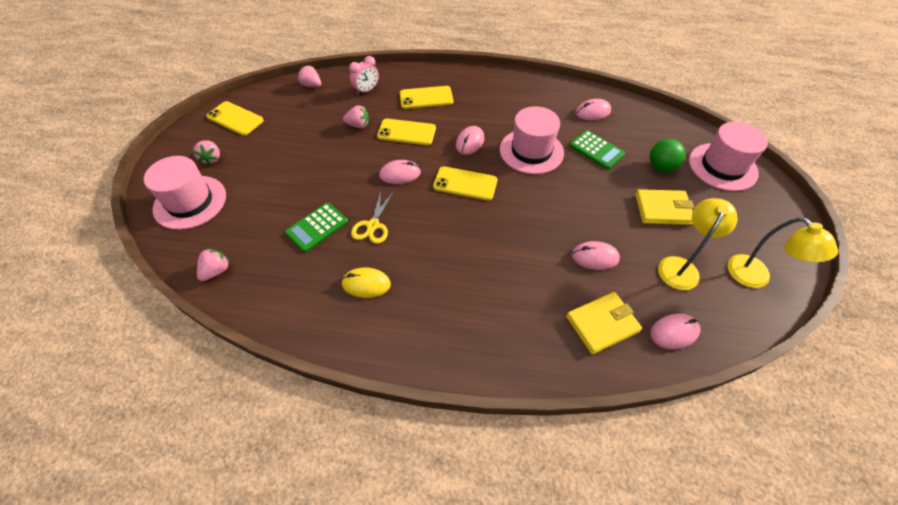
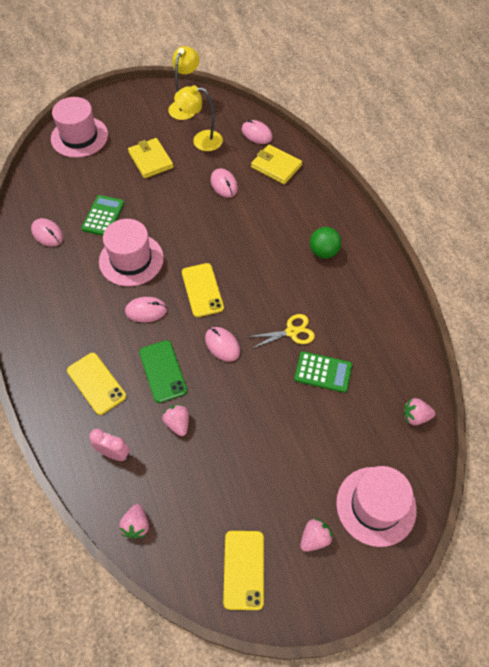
camera: 120 degrees left, 5 degrees up
yellow mouse [341,268,391,298] -> none
yellow phone [377,119,436,145] -> green phone [139,340,187,403]
green ball [650,139,686,172] -> green ball moved to [310,227,341,259]

